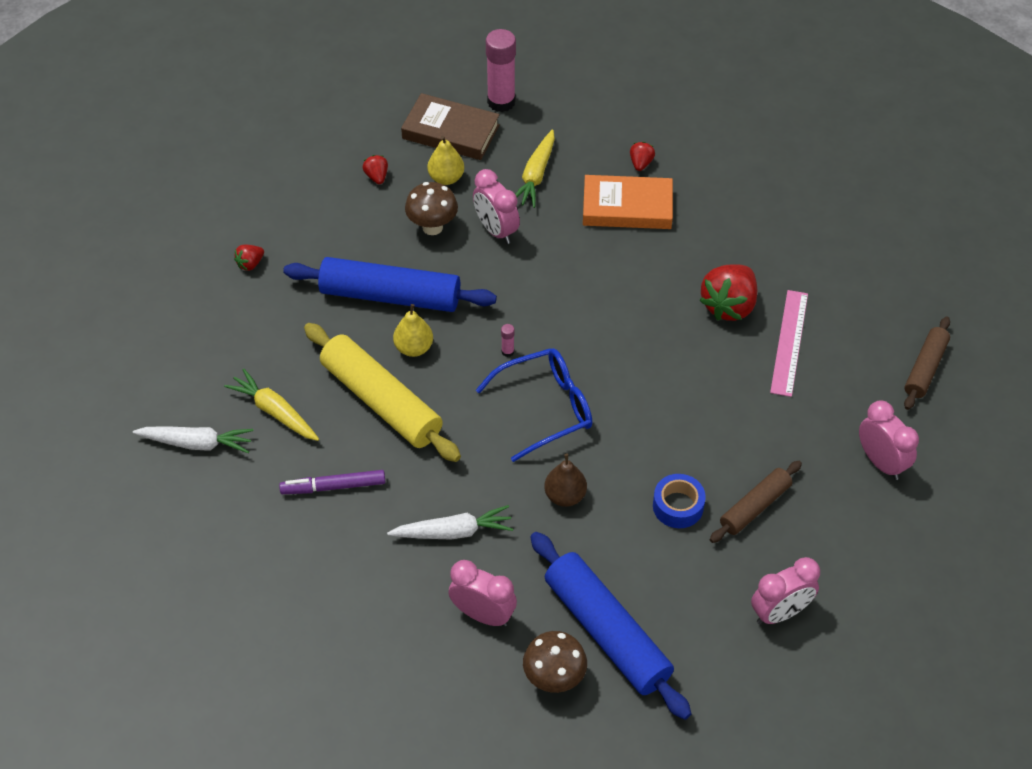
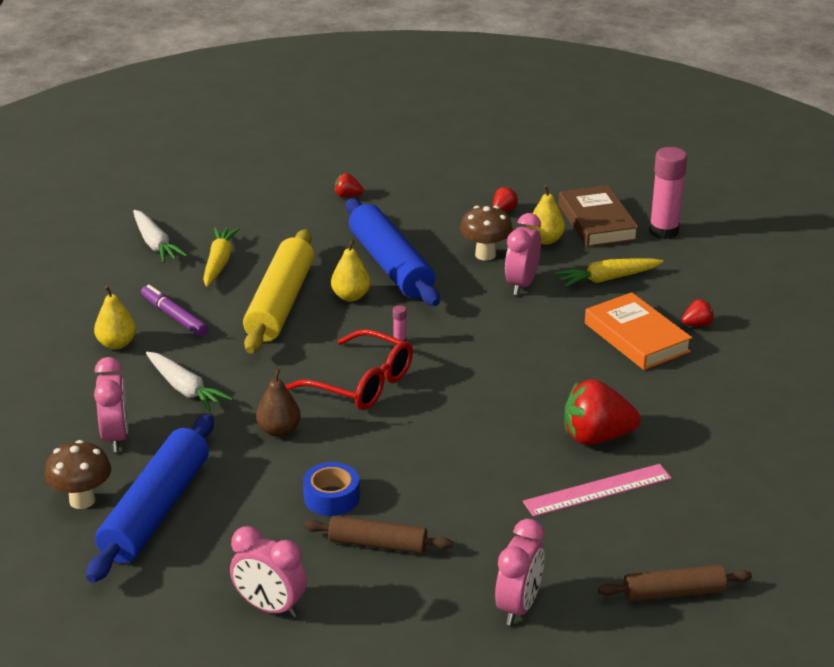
camera: 55 degrees right, 20 degrees down
blue glasses [476,348,592,462] -> red glasses [286,329,413,410]
none -> yellow pear [94,286,136,349]

